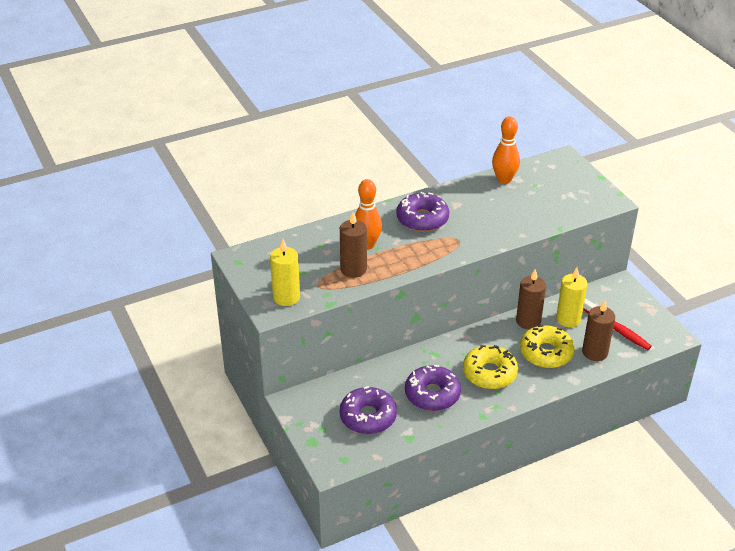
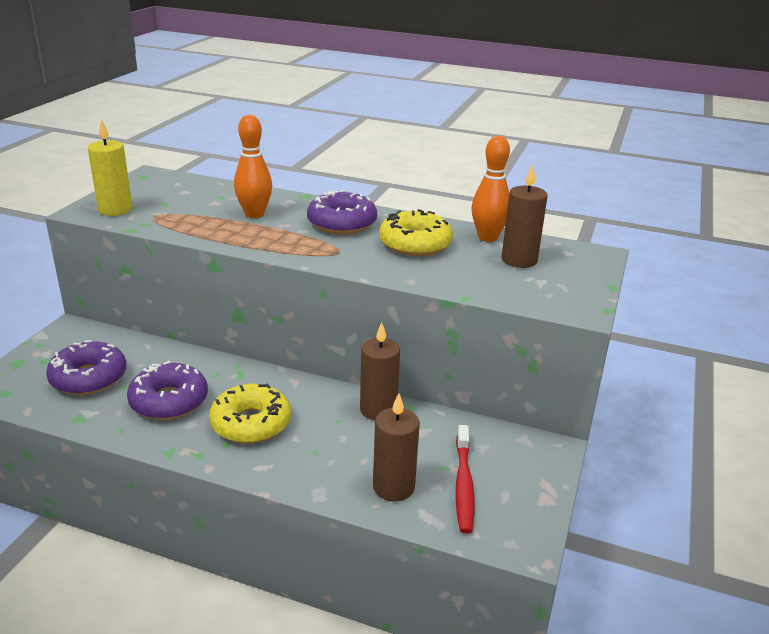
camera: 45 degrees right, 10 degrees down
brown candle [340,212,367,278] -> brown candle moved to [502,164,548,268]
yellow donut [520,325,575,368] -> yellow donut moved to [379,209,453,256]
yellow candle [556,267,588,327] -> none

